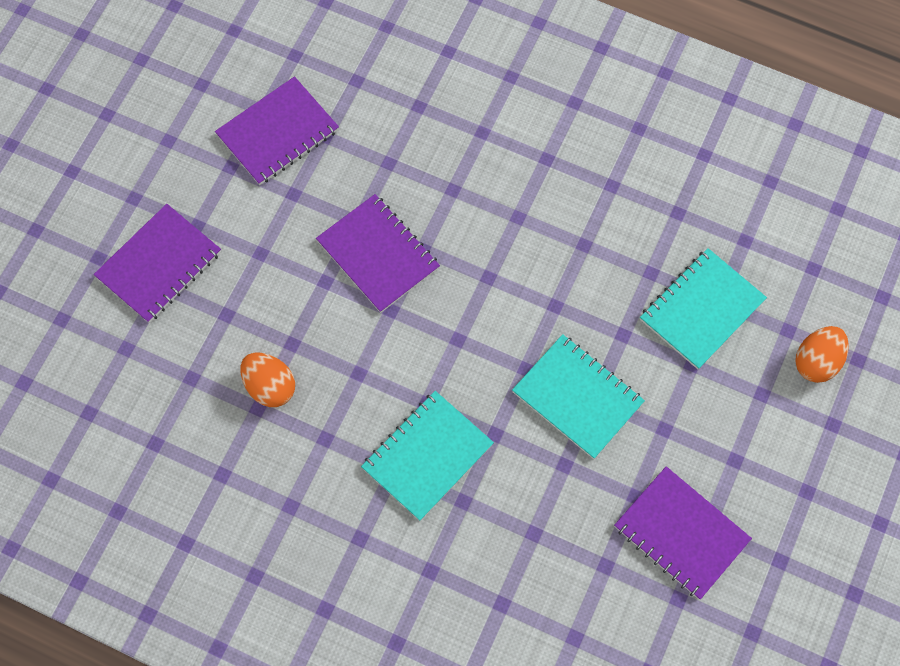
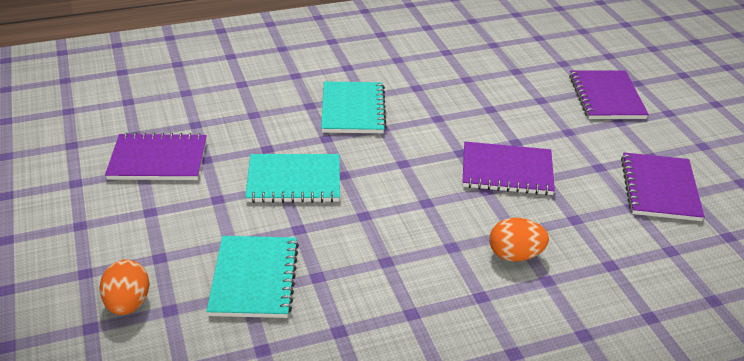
camera: 135 degrees right, 30 degrees down
orange egg [240,353,295,407] -> orange egg moved to [489,218,549,262]

